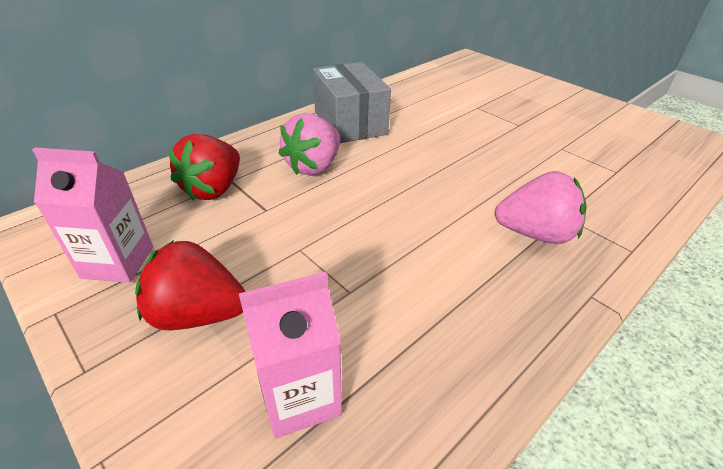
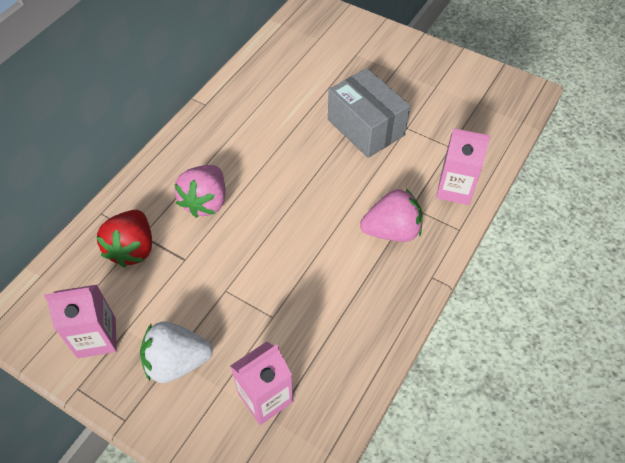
camera: 15 degrees left, 15 degrees up
red strawberry [135,240,246,330] -> white strawberry [140,322,213,383]
grey box [313,62,391,143] -> grey box moved to [328,68,410,158]
none -> pink carton [436,128,491,205]

